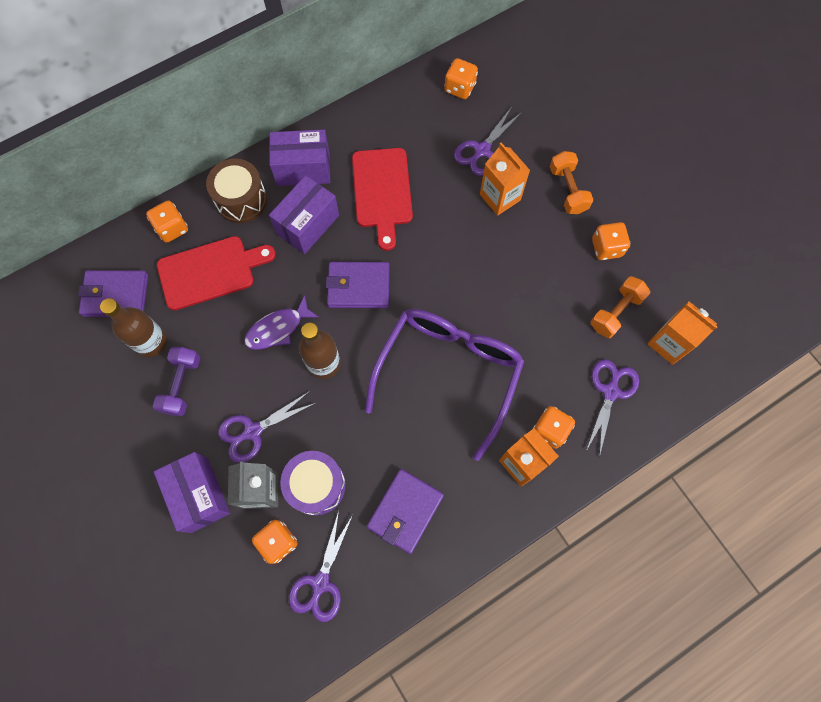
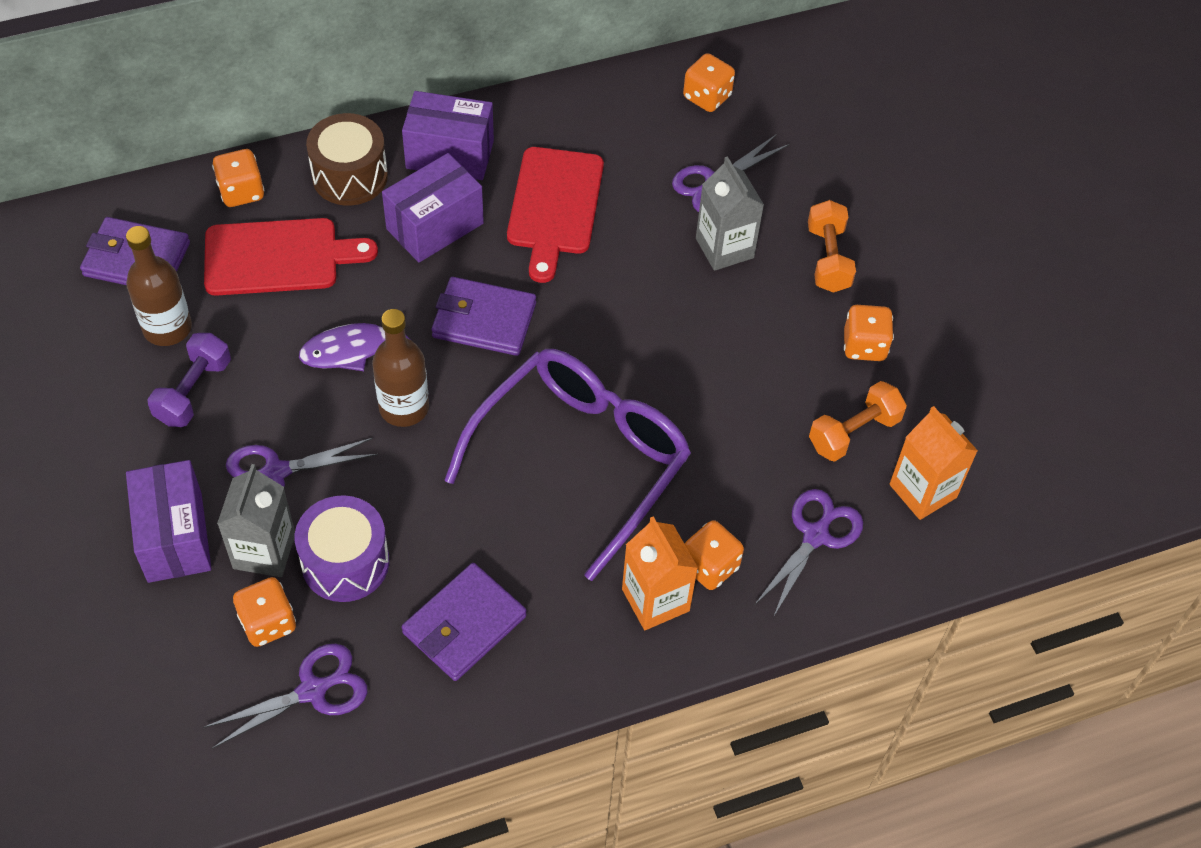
camera: 10 degrees right, 15 degrees down
purple scissors [289,511,353,622] -> purple scissors turned 150 degrees counterclockwise [203,644,367,749]
orange carton [480,143,530,216] -> grey carton [696,156,764,271]

